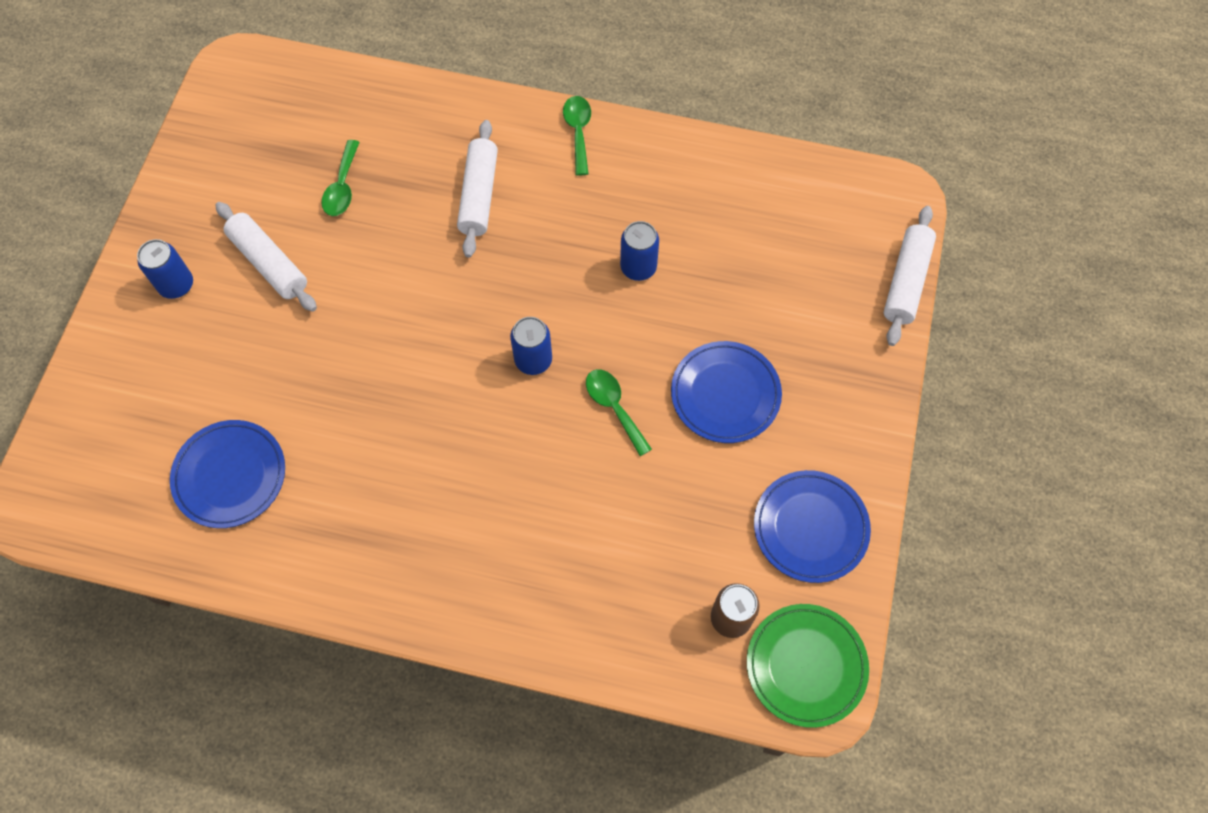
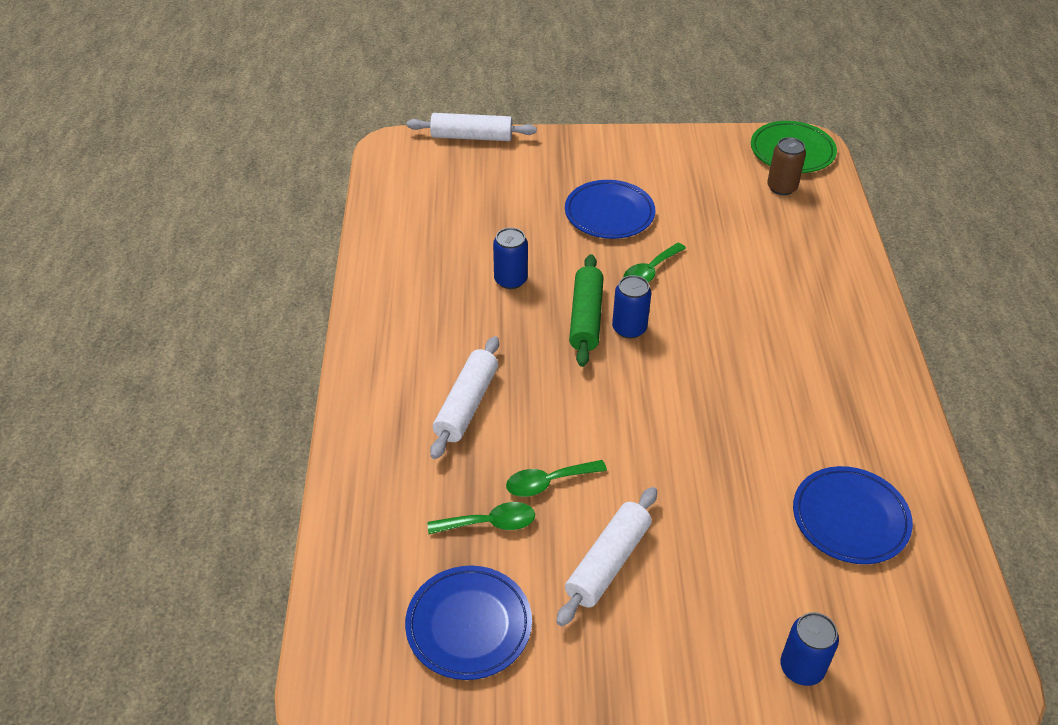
camera: 105 degrees left, 20 degrees down
blue can [137,239,193,299] -> blue can moved to [781,612,839,686]
white rolling pin [457,120,498,258] -> white rolling pin turned 60 degrees counterclockwise [430,336,499,459]
green spoon [563,96,591,176] -> green spoon moved to [506,460,607,497]
blue plate [754,470,871,583] -> blue plate moved to [405,566,532,680]
none -> green rolling pin [569,254,603,367]

